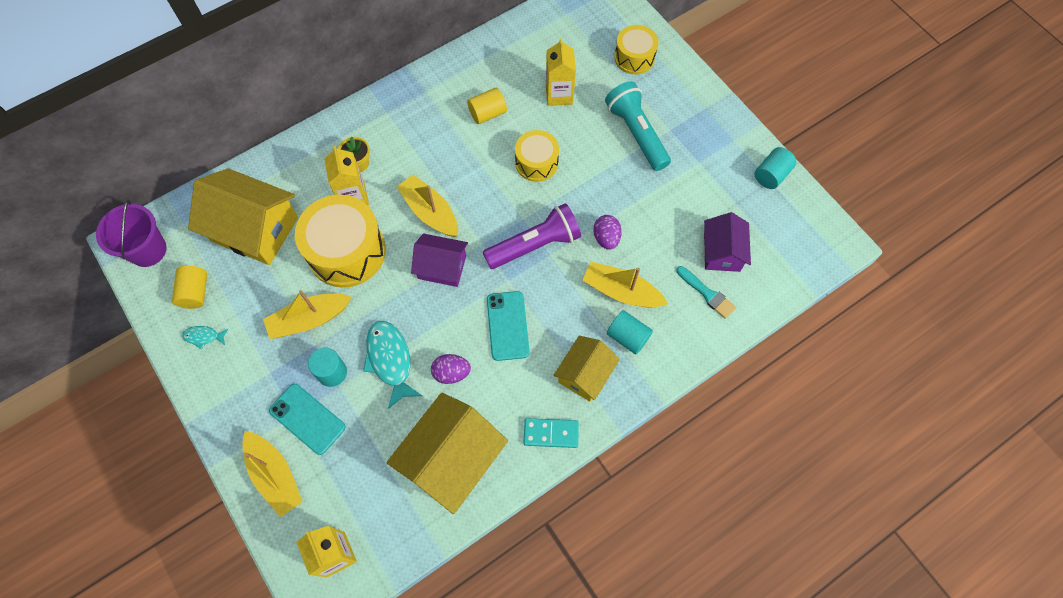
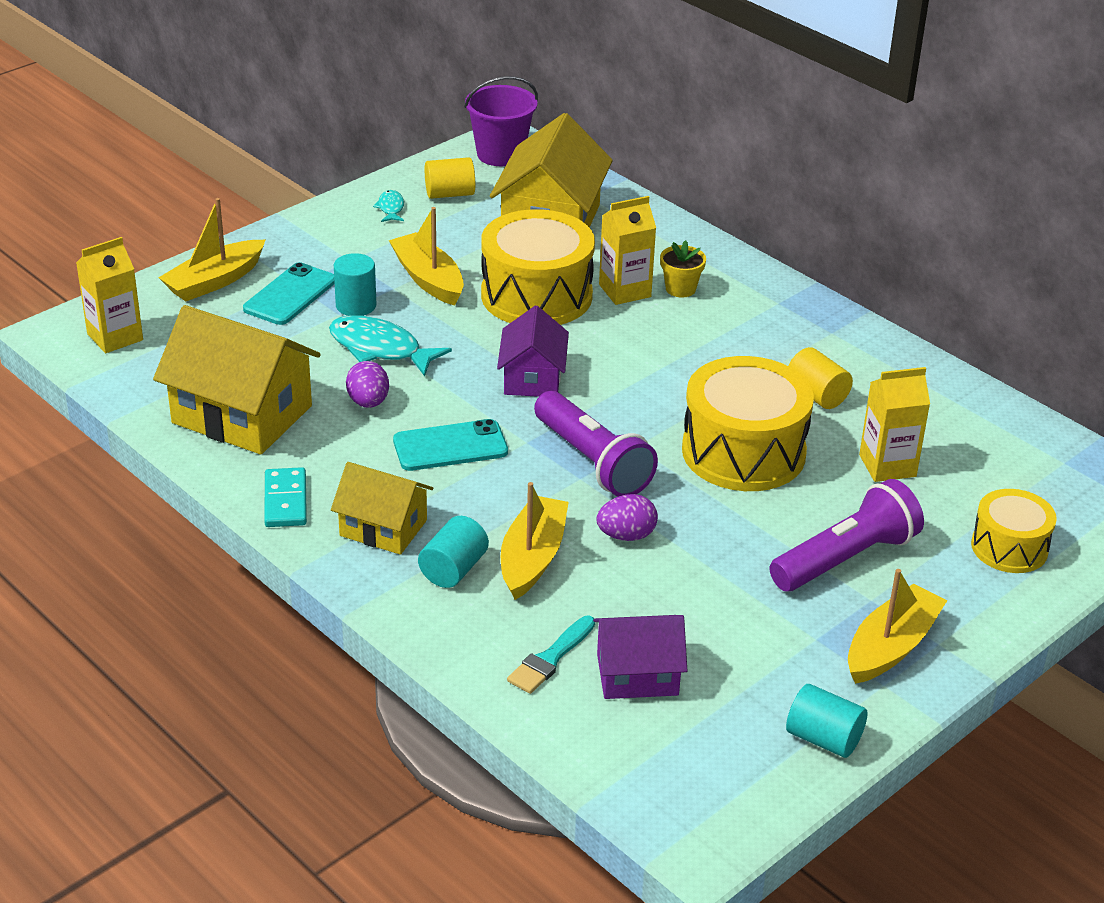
camera: 80 degrees right, 30 degrees down
turquoise fish [363,321,422,409] -> turquoise fish turned 120 degrees counterclockwise [329,315,452,376]
yellow boat [397,174,458,237] -> yellow boat moved to [848,569,947,684]
yellow drum [515,130,559,182] -> yellow drum [682,356,814,491], size x1.72
turquoise flashlight [605,81,671,171] -> purple flashlight [769,479,924,592]

